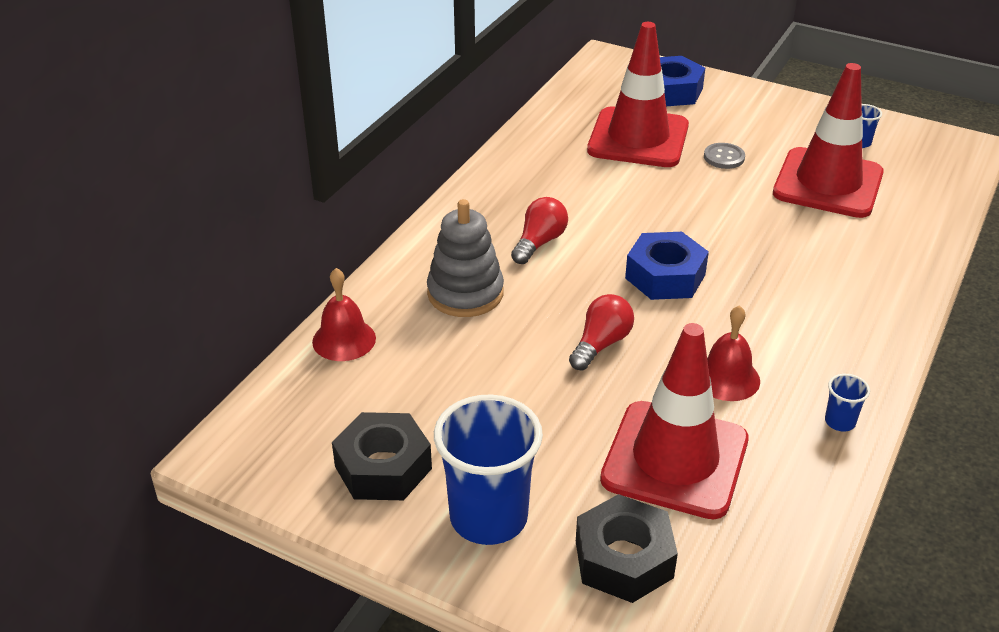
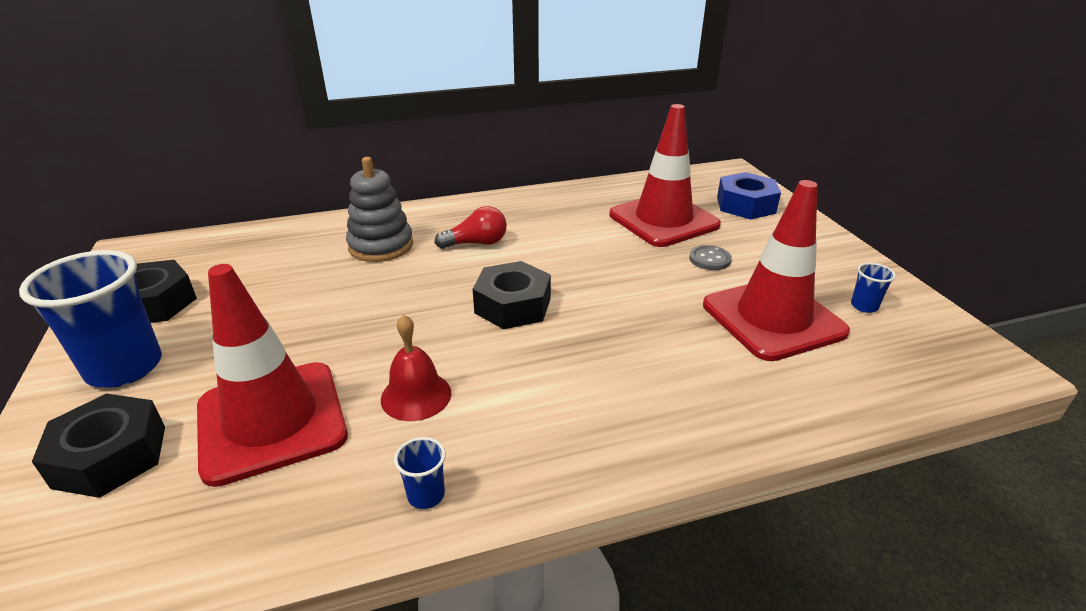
camera: 45 degrees right, 5 degrees down
red bell [312,268,376,361] -> none
red light bulb [569,294,634,370] -> none
blue nut [625,232,709,300] -> black nut [473,261,551,329]

